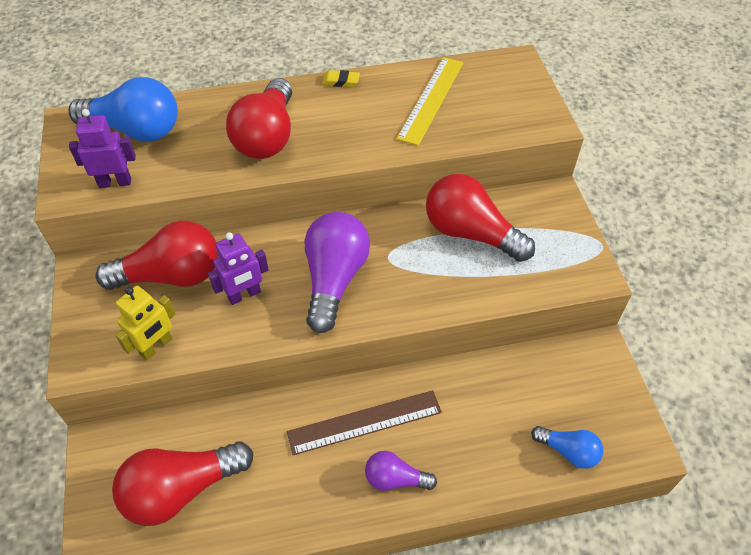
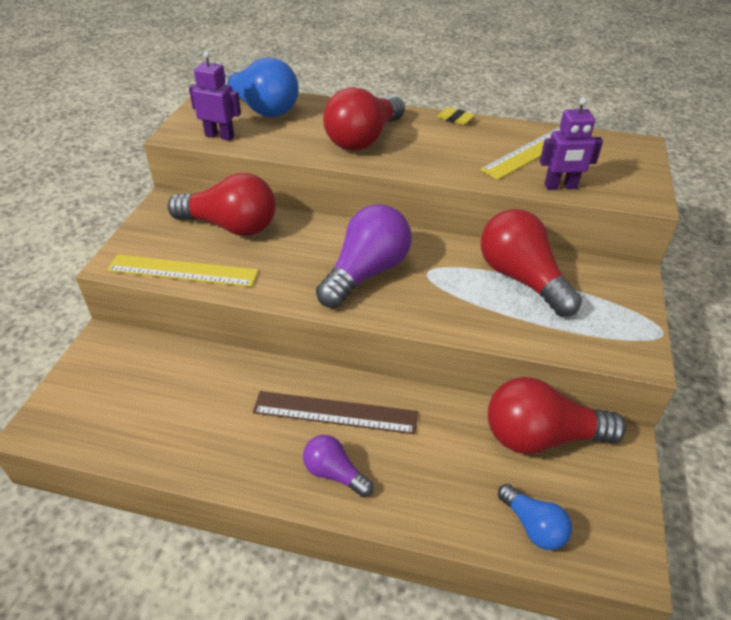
camera: 25 degrees right, 10 degrees down
red light bulb [112,441,253,526] -> red light bulb moved to [488,377,626,454]
yellow robot [115,286,176,360] -> yellow ruler [107,254,259,287]
purple robot [208,232,269,305] -> purple robot moved to [540,97,603,190]

